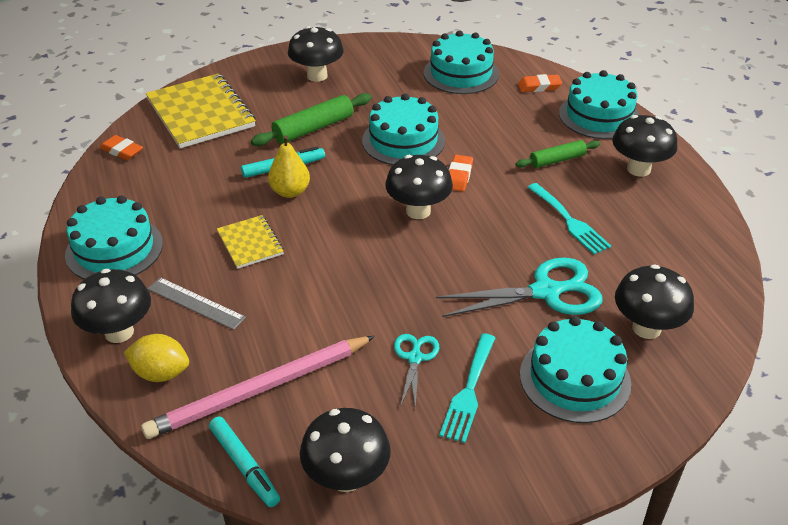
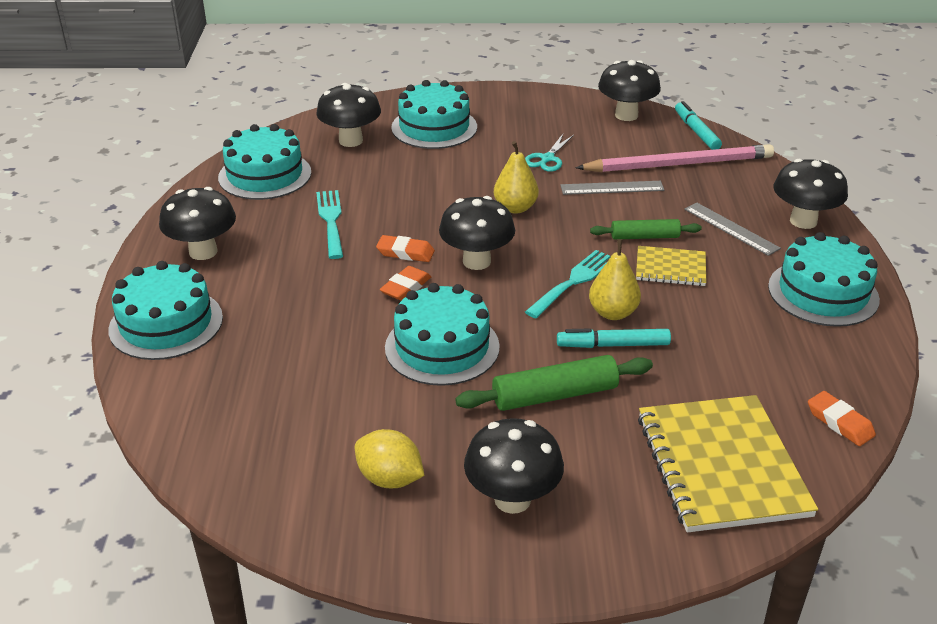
camera: 160 degrees left, 5 degrees down
yellow lemon [124,334,189,382] -> yellow lemon moved to [355,429,425,488]
yellow notebook [217,215,284,269] -> yellow notebook turned 75 degrees counterclockwise [636,246,706,286]
turquoise cake [424,31,499,94] -> turquoise cake moved to [218,124,311,200]
turquoise scissors [436,258,602,317] -> none
turquoise fork [439,333,495,443] -> turquoise fork moved to [525,250,610,318]
green rolling pin [515,140,600,168] -> green rolling pin moved to [590,219,702,240]
orange eraser [518,74,562,92] -> orange eraser moved to [376,235,435,262]
none -> yellow pear [494,141,539,214]
none -> grey ruler [561,181,664,195]

